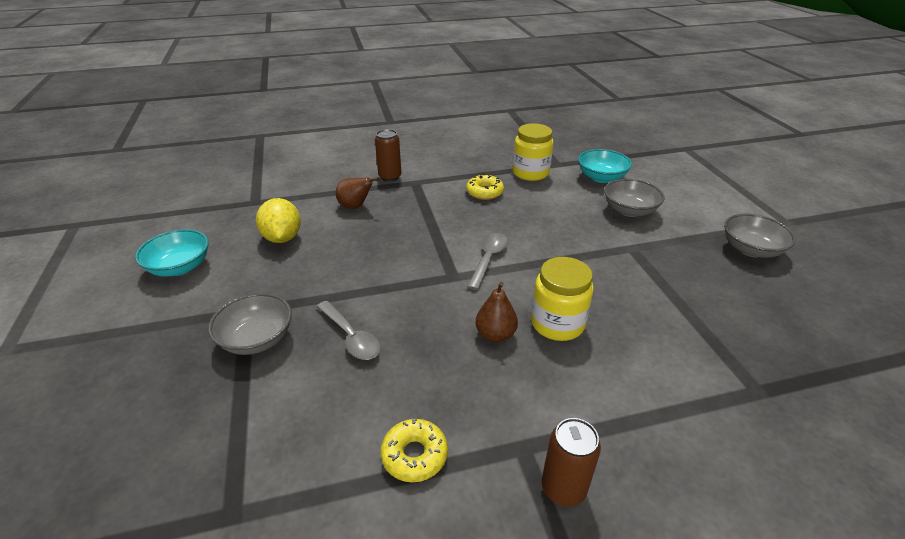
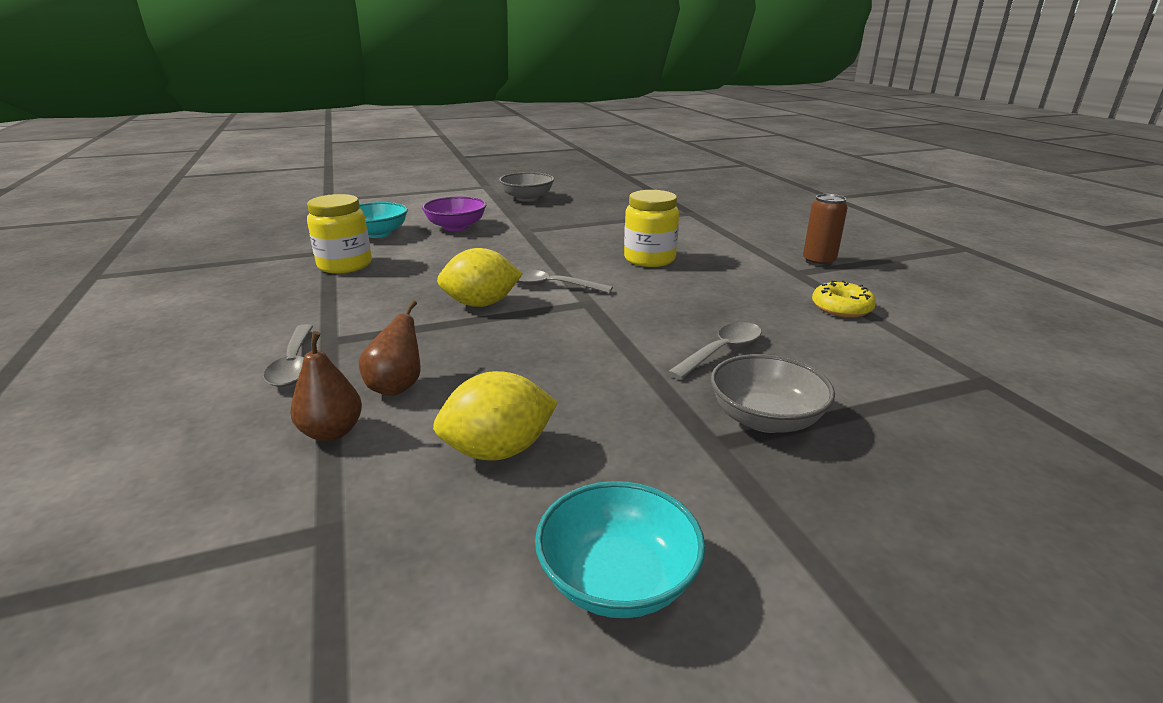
camera: 95 degrees left, 10 degrees down
brown can [375,129,402,182] -> grey spoon [264,324,313,387]
yellow donut [466,174,504,200] -> none
brown pear [475,282,518,342] -> brown pear moved to [290,331,362,441]
grey bowl [604,179,665,217] -> purple bowl [422,196,486,231]
none -> yellow lemon [437,248,522,307]

